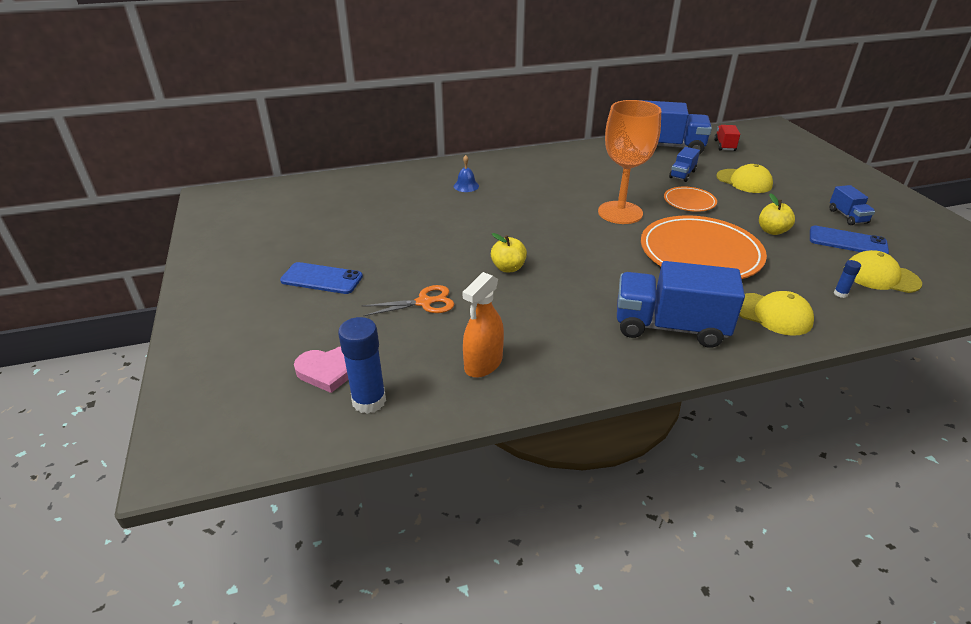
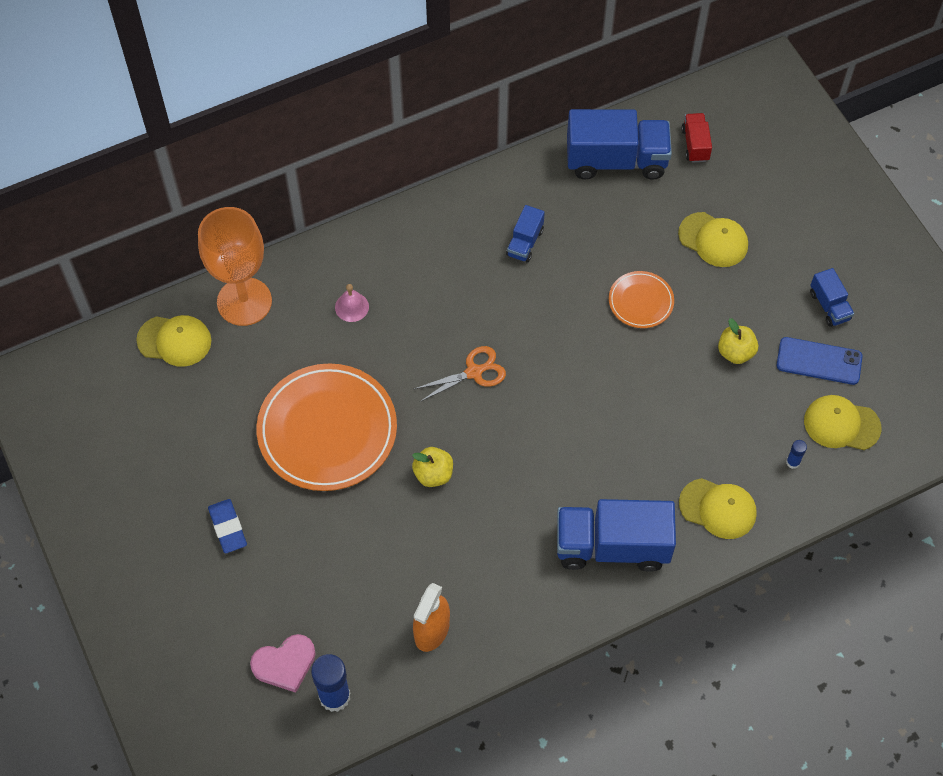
camera: 10 degrees left, 25 degrees up
blue phone [280,262,363,294] -> blue eraser [208,499,247,554]
orange scissors [361,285,454,316] -> orange scissors moved to [414,346,506,402]
blue bell [454,155,479,192] -> pink bell [335,284,369,322]
orange goblet [598,100,661,224] -> orange goblet moved to [198,207,272,326]
orange plate [641,215,767,279] -> orange plate moved to [256,363,397,491]
blue truck [669,147,700,182] -> blue truck moved to [506,205,545,262]
none -> yellow cap [136,315,211,367]

